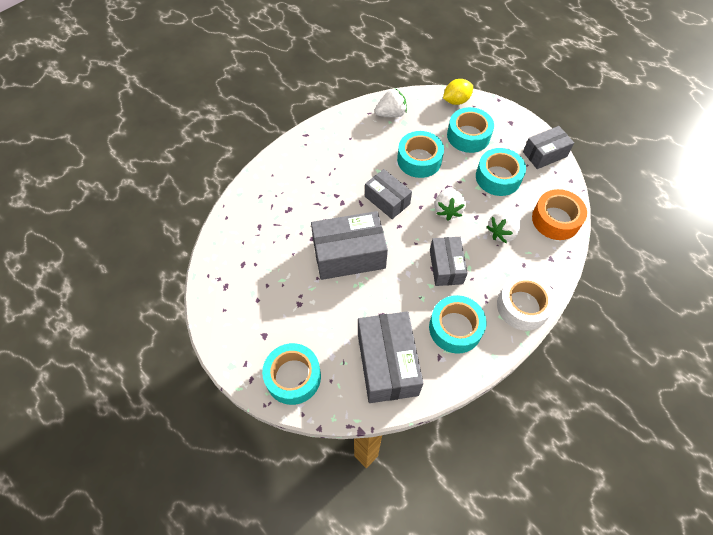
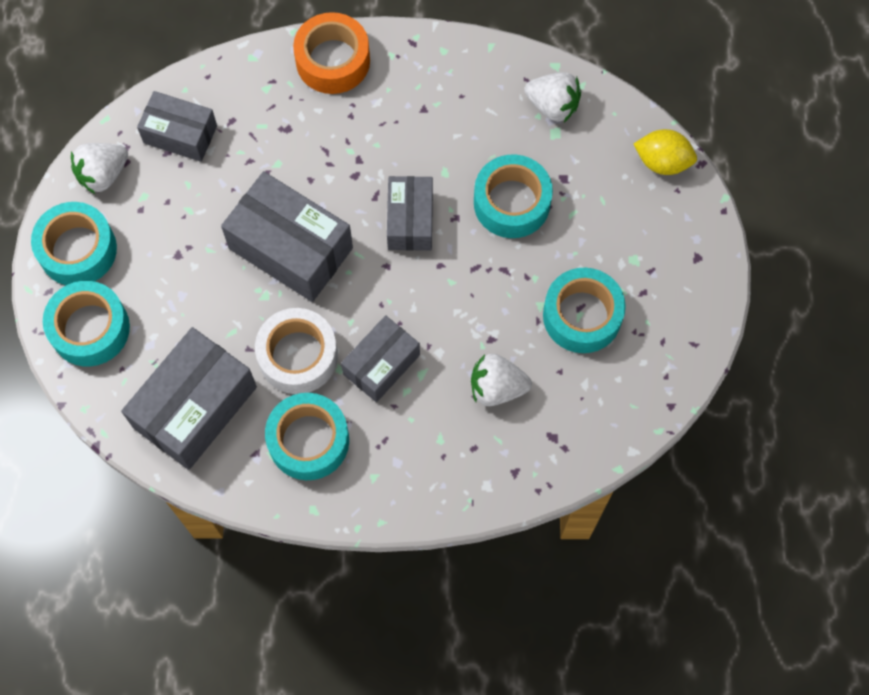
camera: 45 degrees right, 10 degrees up
white strawberry [434,187,466,220] -> white strawberry moved to [71,143,128,194]
turquoise tape [447,107,494,153] -> turquoise tape moved to [31,202,117,285]
white tape [497,274,556,331] -> white tape moved to [255,308,338,394]
grey box [523,126,574,169] -> grey box moved to [137,91,217,162]
orange tape [532,189,587,240] -> orange tape moved to [293,12,370,94]

